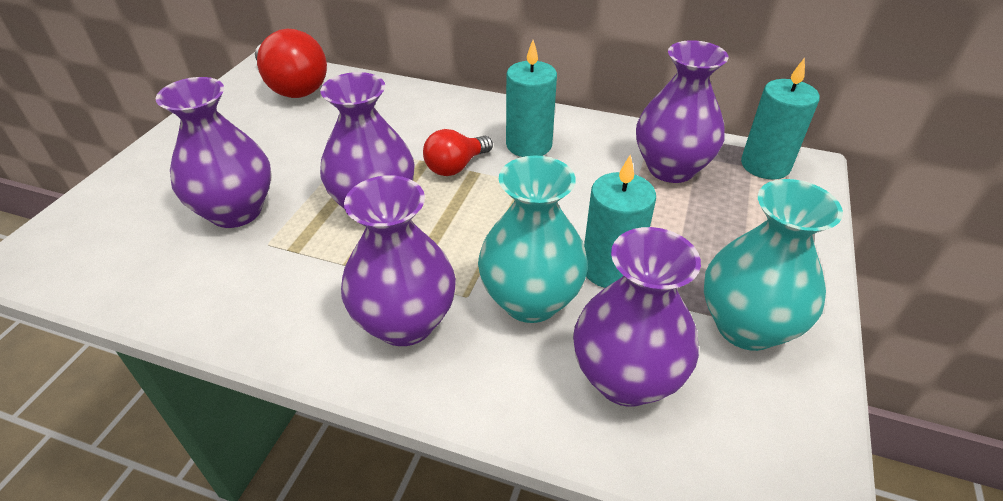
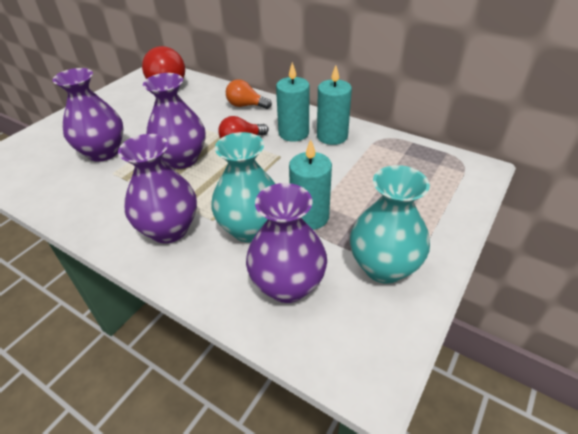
camera: 15 degrees right, 0 degrees up
purple vase [636,40,729,183] -> none
turquoise candle [741,58,820,179] -> turquoise candle moved to [317,65,352,145]
none -> orange light bulb [226,79,272,109]

